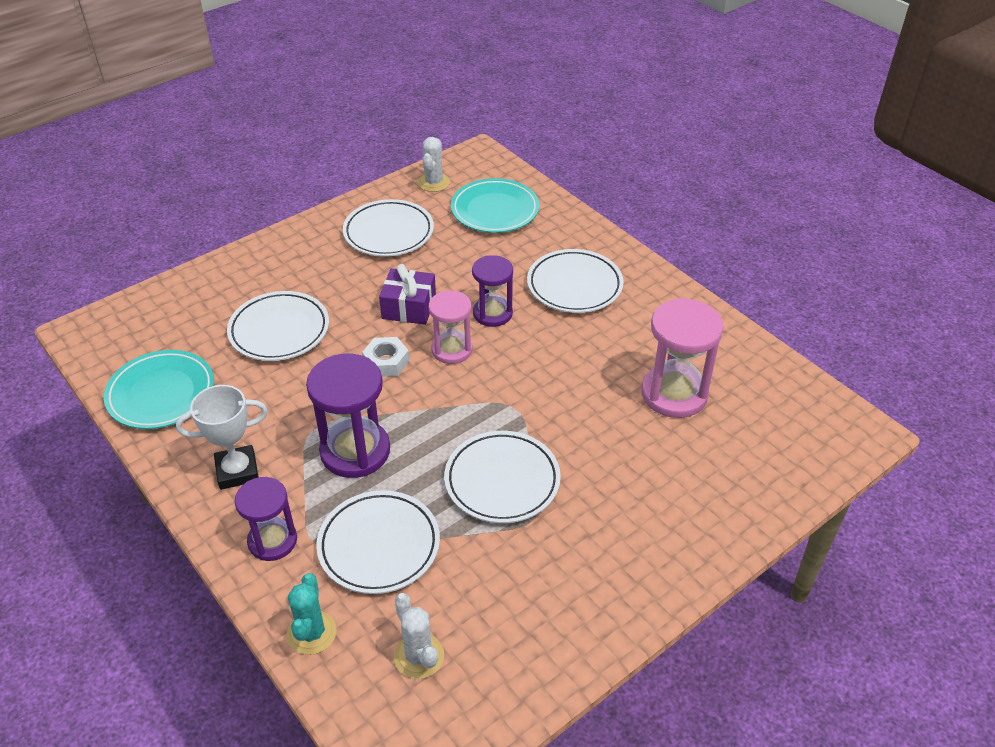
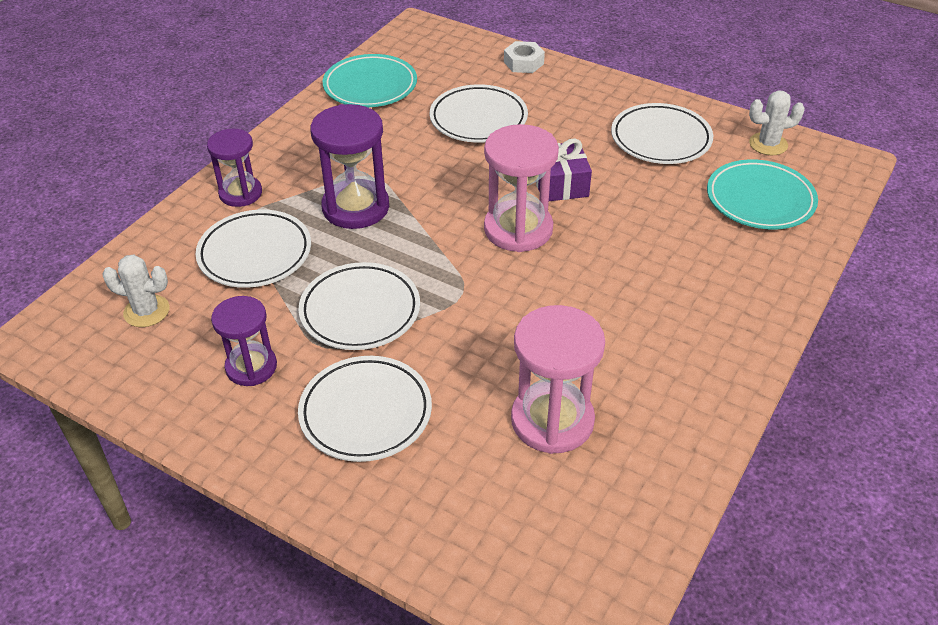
camera: 70 degrees right, 0 degrees up
white trophy [176,385,268,490] -> none
turquoise cactus [287,573,336,655] -> none
white nut [362,337,409,377] -> white nut moved to [504,41,545,73]
white cactus [394,593,444,679] -> white cactus turned 60 degrees clockwise [102,255,169,327]
pink hourglass [429,290,472,364] -> pink hourglass [484,124,559,252], size x1.54
purple hourglass [472,255,513,327] -> purple hourglass moved to [211,296,277,386]
white plate [527,249,624,313] -> white plate moved to [298,356,432,462]

